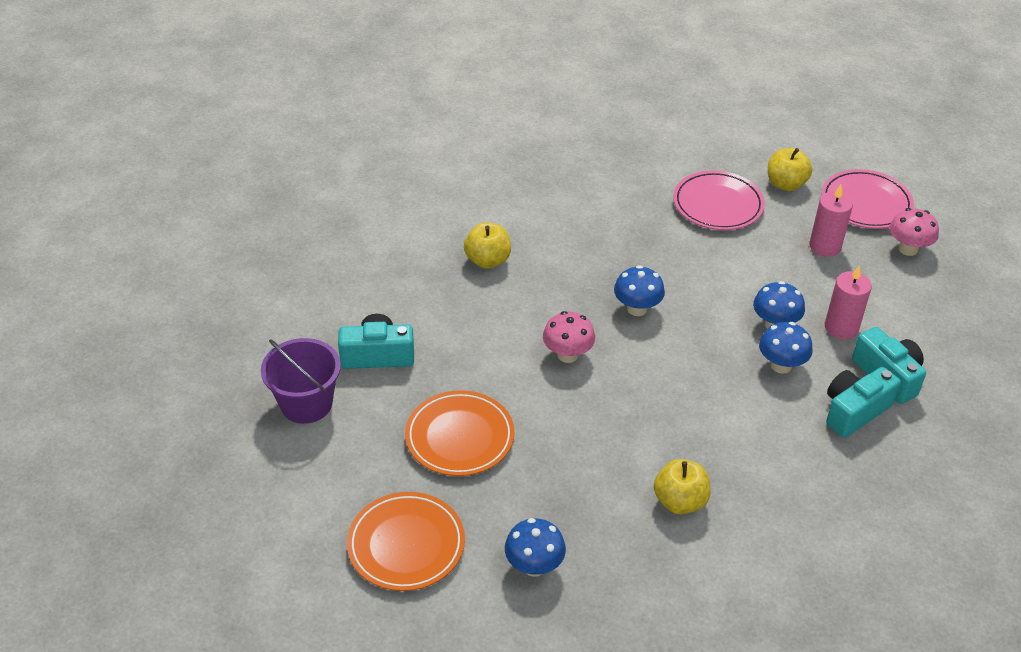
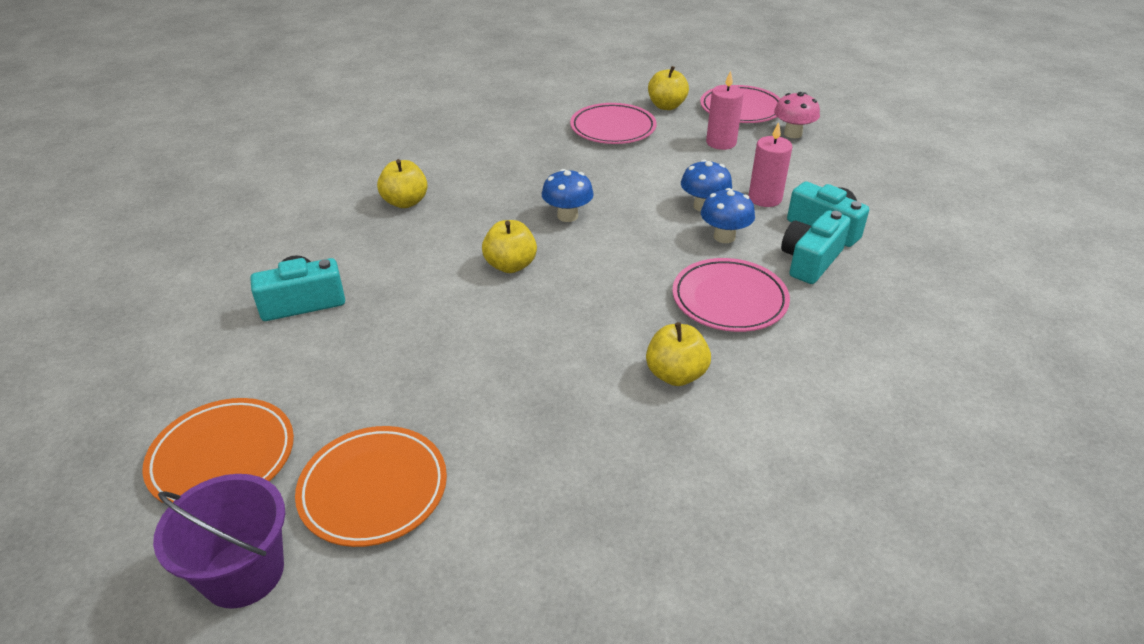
camera: 15 degrees left, 5 degrees down
purple bucket [261,338,341,424] -> purple bucket moved to [153,474,285,609]
orange plate [405,390,515,476] -> orange plate moved to [142,398,294,504]
blue mushroom [505,518,566,577] -> none
pink mushroom [543,311,595,363] -> yellow apple [482,220,537,273]
none -> pink plate [672,258,790,332]

